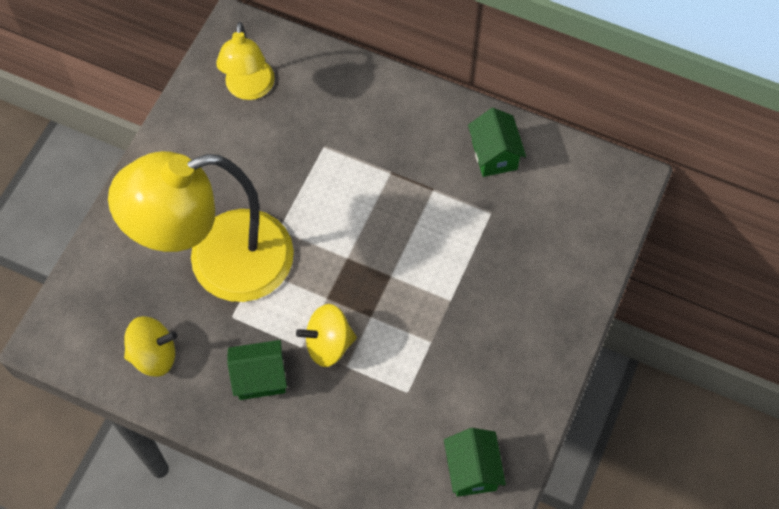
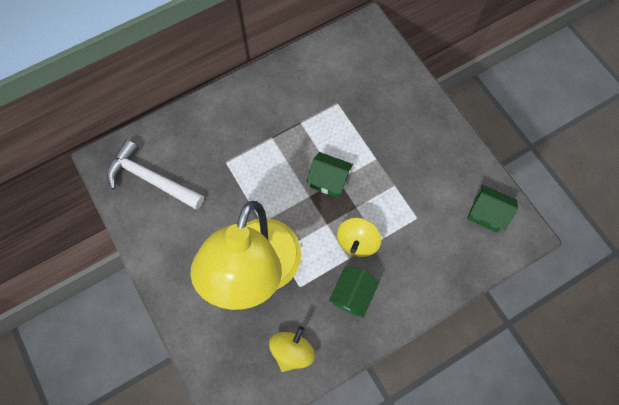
camera: 55 degrees left, 5 degrees up
yellow lamp [216,22,275,100] -> white hammer [107,140,204,210]
green house [468,108,526,177] -> green house moved to [307,152,353,198]

